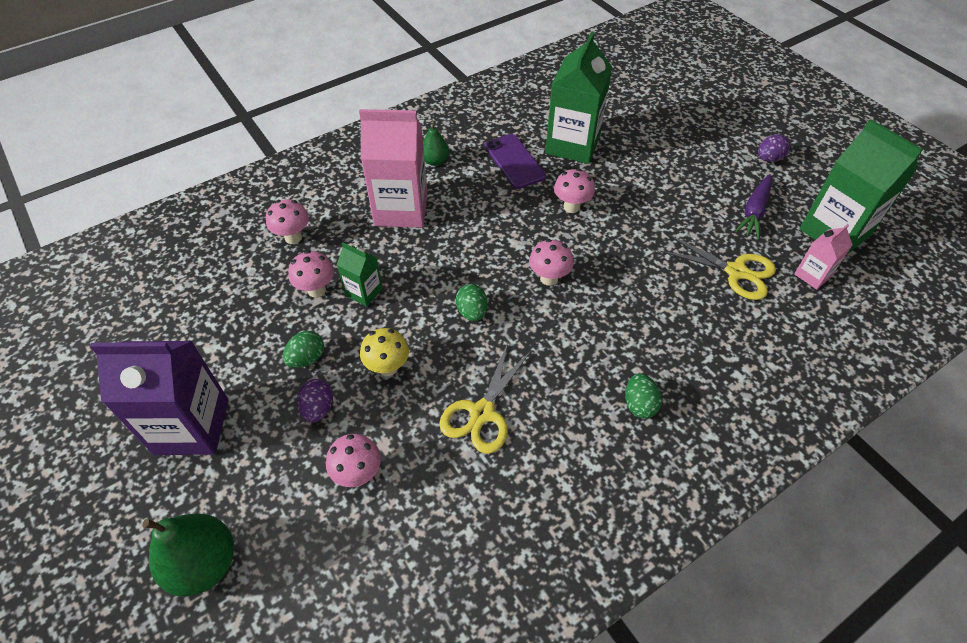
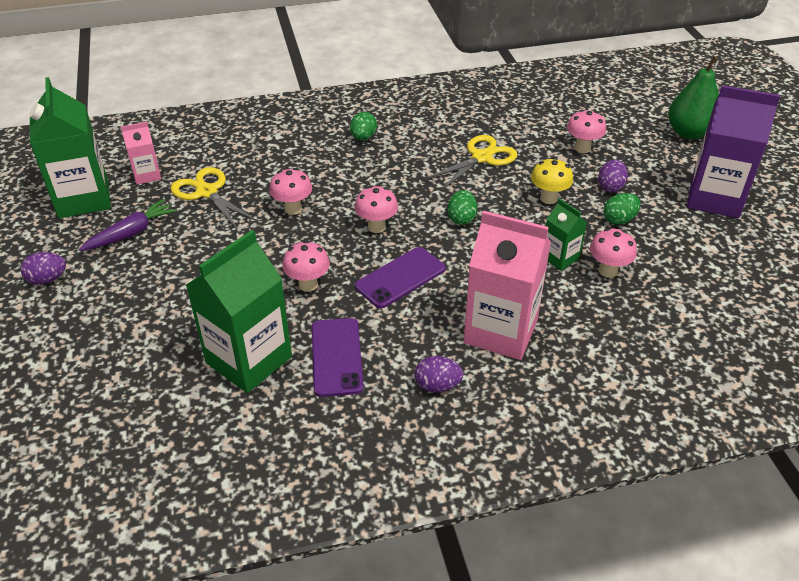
camera: 160 degrees left, 10 degrees down
pink mushroom [266,199,309,244] -> pink mushroom moved to [270,168,312,215]
green pear [423,120,449,166] -> purple egg [415,356,463,392]
none -> purple phone [355,247,445,308]

